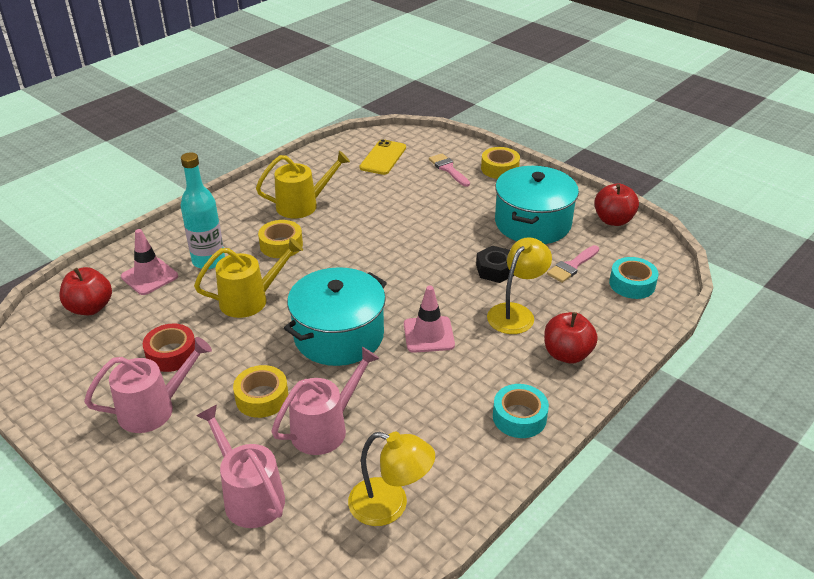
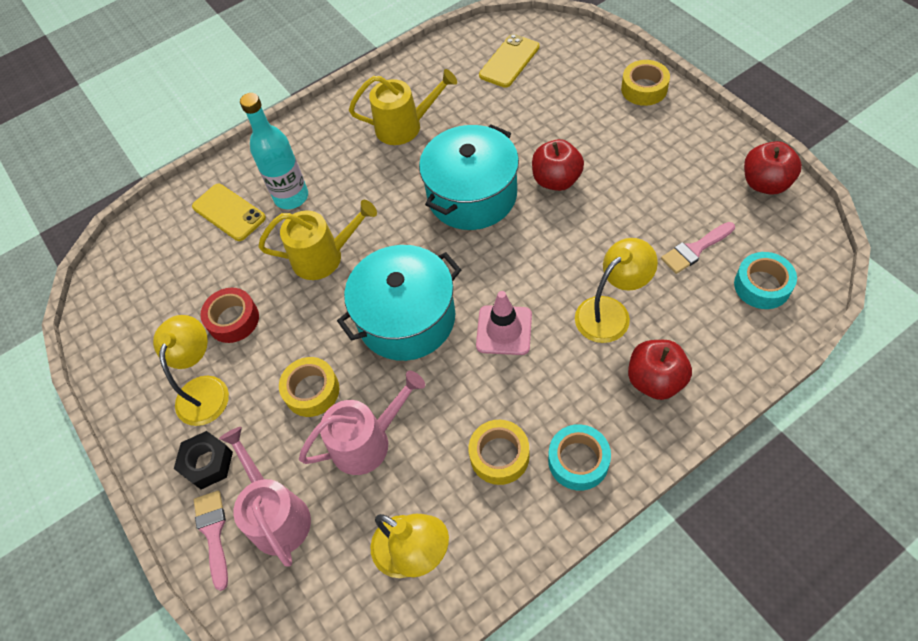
camera: 20 degrees right, 20 degrees up
red apple [59,267,112,315] -> red apple moved to [532,139,584,191]
pink watering can [84,337,212,433] -> yellow lamp [153,315,229,426]
pink traffic cone [121,229,178,295] -> yellow phone [192,184,266,241]
yellow tape [258,220,303,258] -> yellow tape moved to [468,420,529,485]
pink brush [429,153,470,187] -> pink brush moved to [194,490,228,591]
black nut [476,246,515,283] -> black nut moved to [174,431,233,490]
turquoise pot [495,166,579,244] -> turquoise pot moved to [419,125,519,230]

